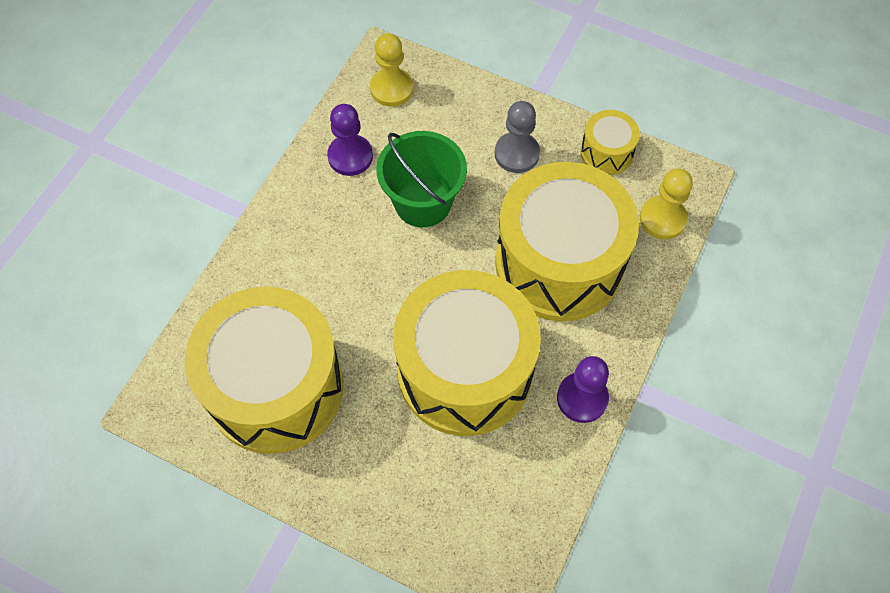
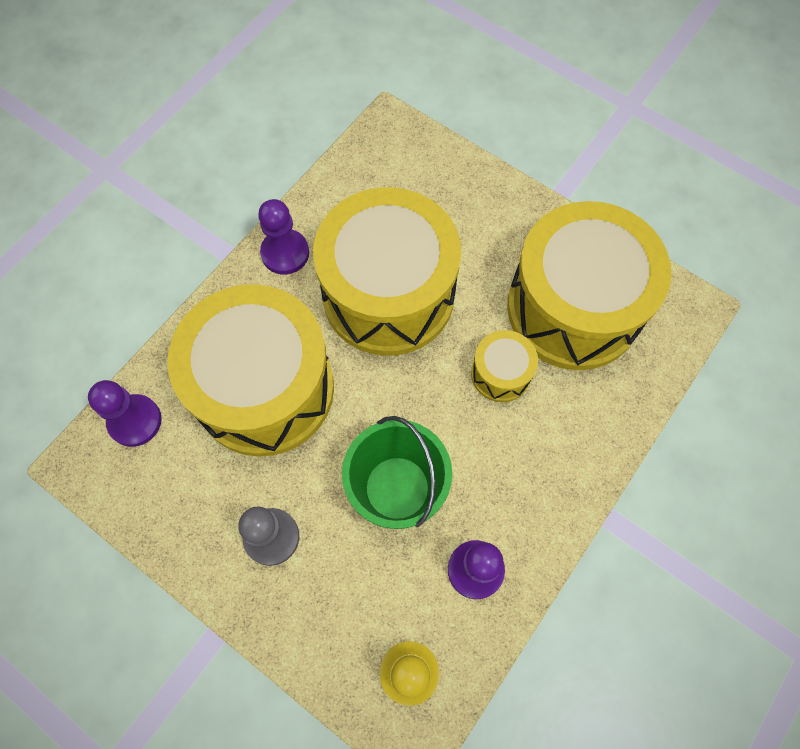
camera: 170 degrees left, 5 degrees up
yellow drum [580,110,640,175] -> yellow drum moved to [471,330,538,402]
yellow pawn [640,168,693,239] -> purple pawn [88,380,161,447]

